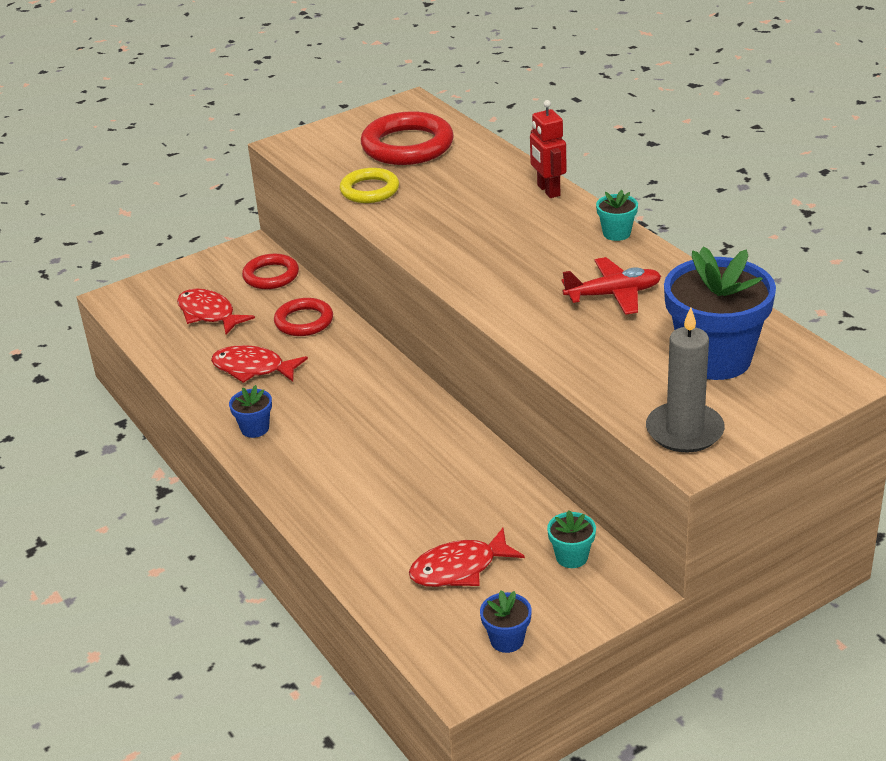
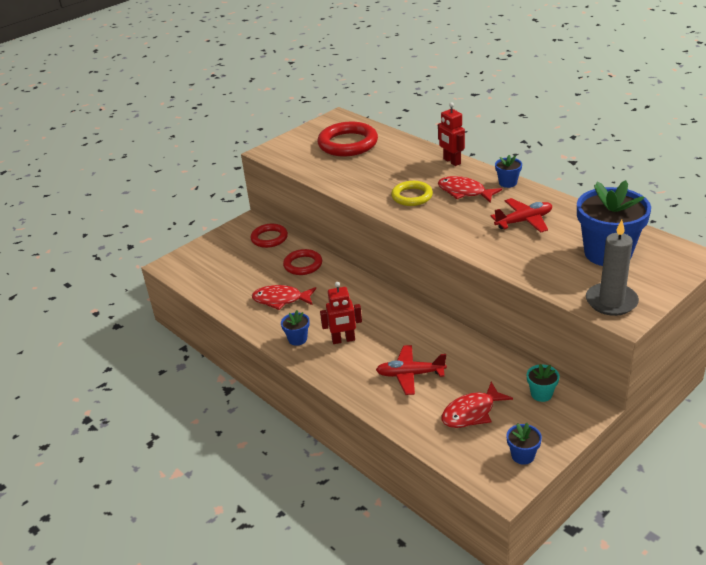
camera: 10 degrees left, 0 degrees up
red fish [177,288,255,335] -> red fish moved to [438,176,502,203]
yellow ring [340,168,399,203] -> yellow ring moved to [391,181,433,206]
turquoise flower pot [596,190,638,241] -> blue flower pot [495,155,522,188]
none -> red robot [320,282,362,344]
none -> red plane [376,345,447,395]

